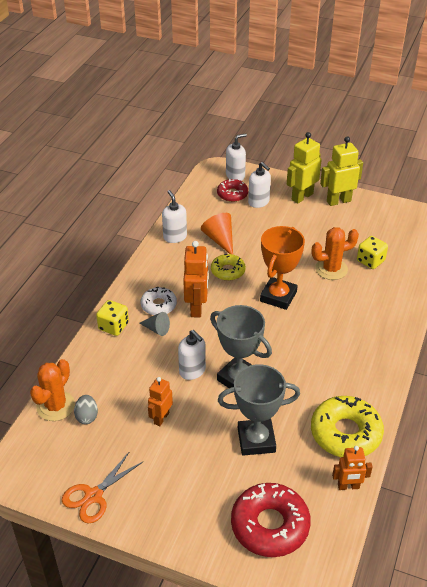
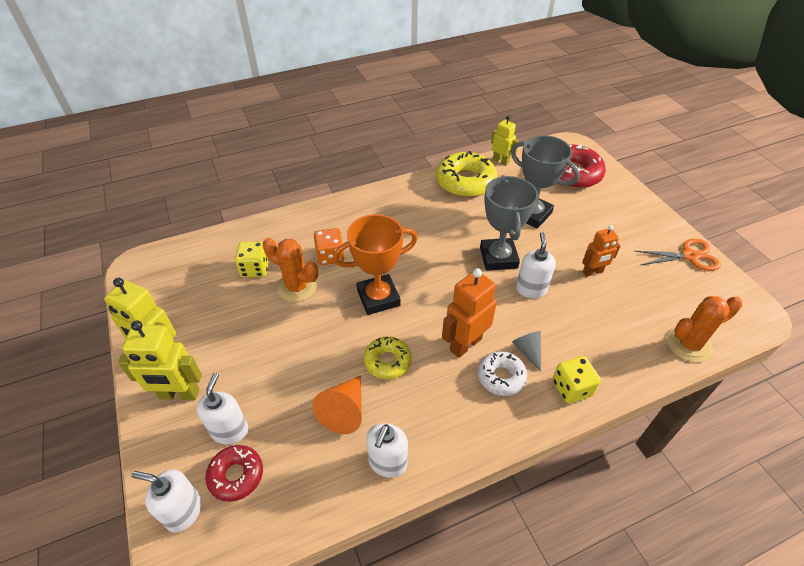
camera: 135 degrees left, 5 degrees up
grey egg [74,395,98,424] -> none
orange robot [332,446,372,490] -> yellow robot [491,116,519,166]
none -> orange dice [314,228,344,265]

